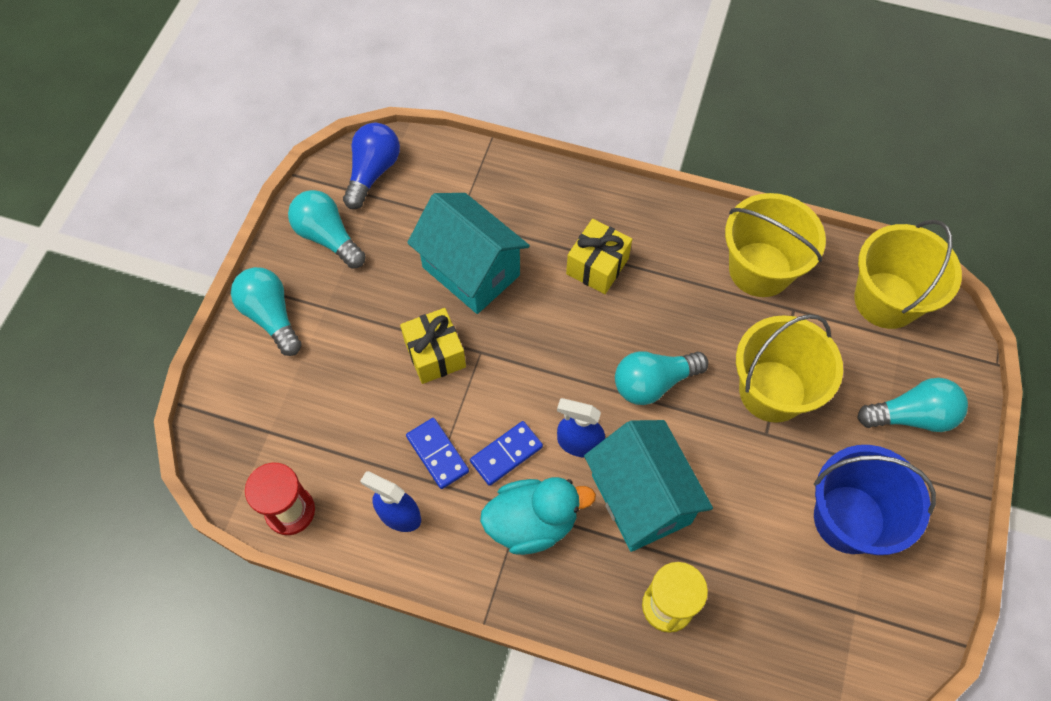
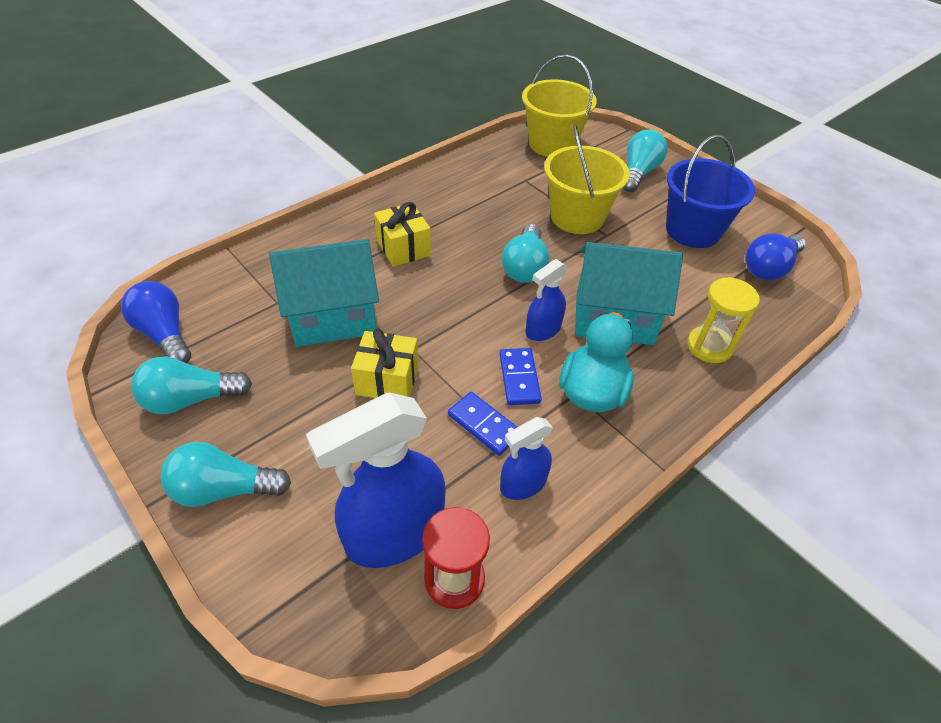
camera: 60 degrees left, 15 degrees down
blue domino [406,418,469,489] -> blue domino turned 45 degrees clockwise [448,392,517,456]
yellow bucket [725,193,826,297] -> none
none -> blue spray bottle [306,393,445,568]
none -> blue light bulb [745,233,805,280]

